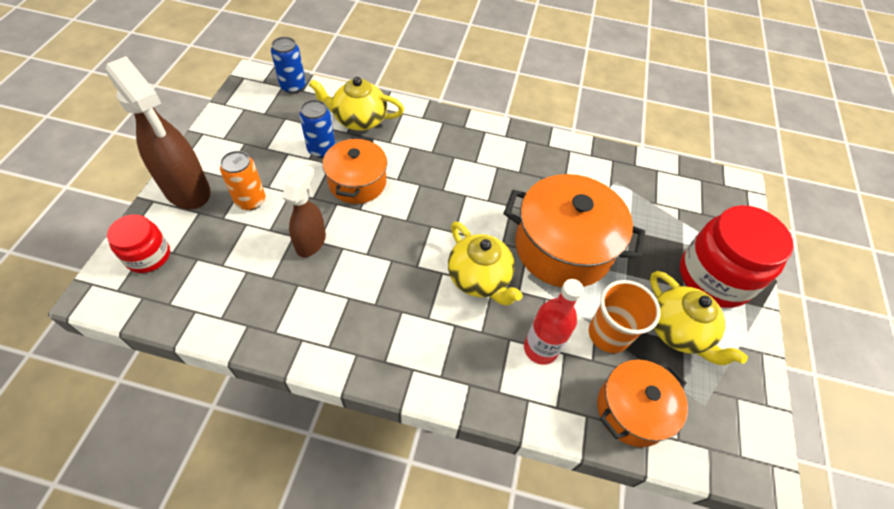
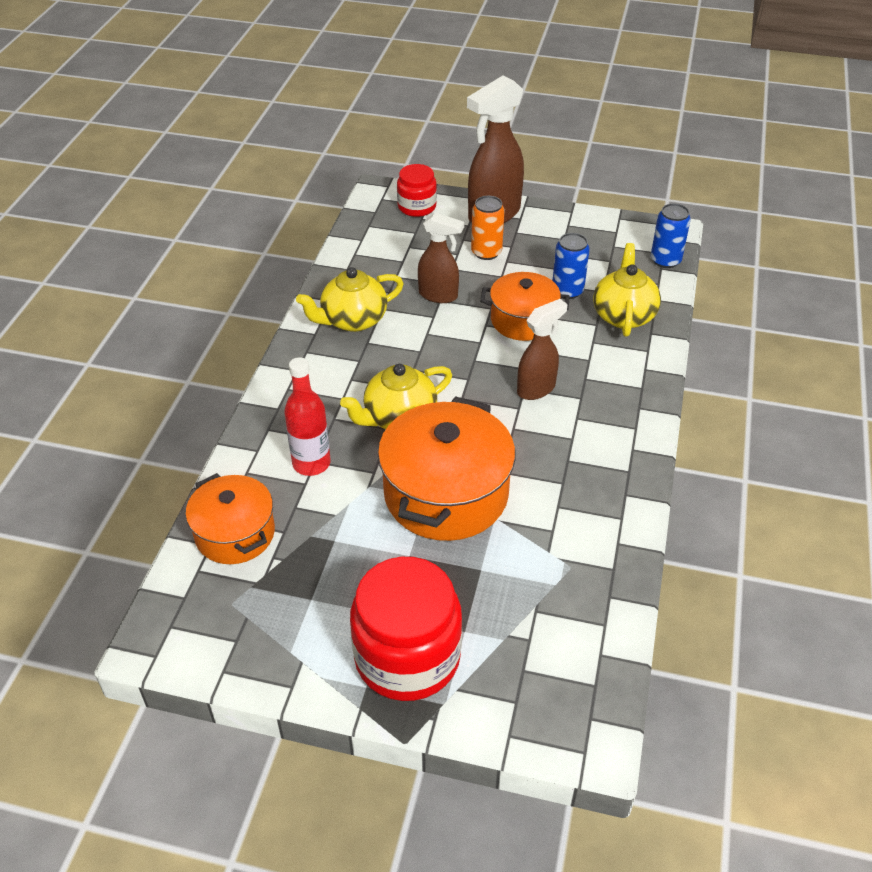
camera: 95 degrees right, 10 degrees down
orange cup [589,280,661,353] -> none
yellow teapot [650,271,748,365] -> yellow teapot moved to [296,267,404,332]
none -> brown spray bottle [517,299,568,400]

